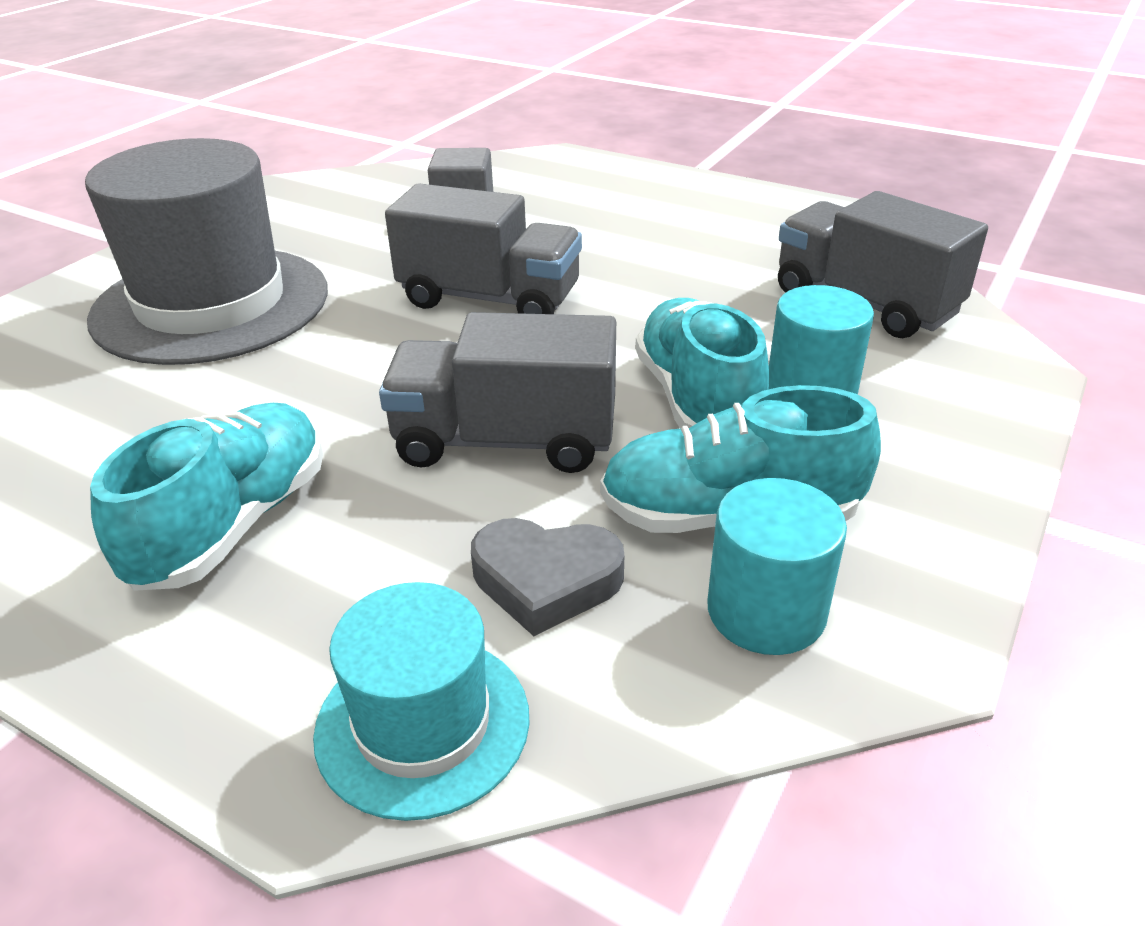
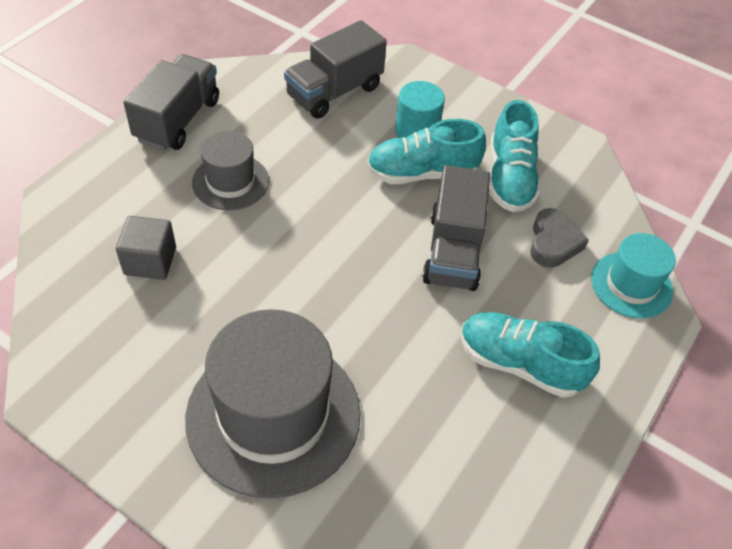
camera: 90 degrees left, 15 degrees up
grey truck [385,183,582,314] -> grey truck moved to [123,54,219,151]
turquoise cylinder [707,478,847,655] -> none
none -> grey hat [192,131,269,210]

